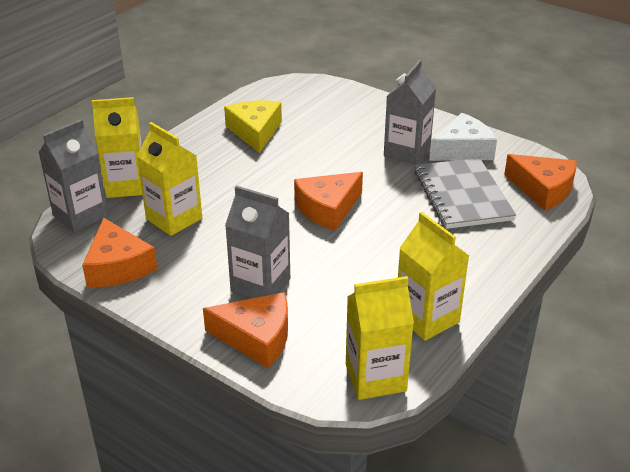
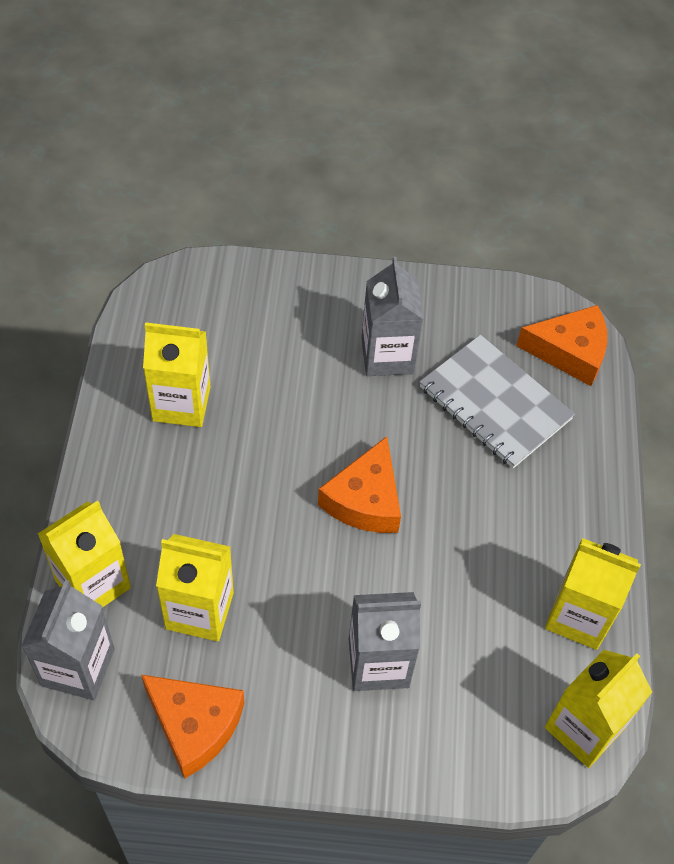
camera: 35 degrees left, 20 degrees up
orange cheese [203,292,288,368] -> none
yellow cheese [224,100,282,153] -> yellow carton [143,322,210,427]
white cheese [429,113,497,161] -> none

